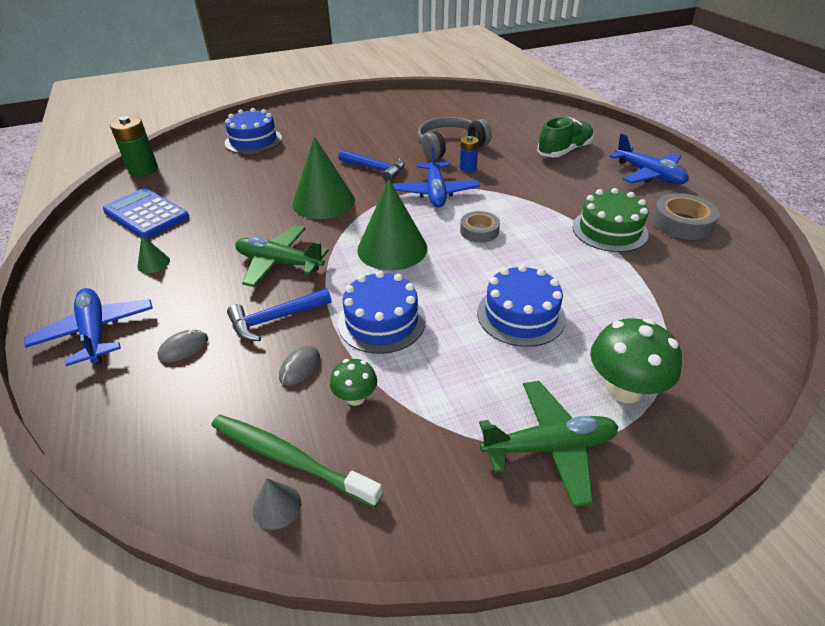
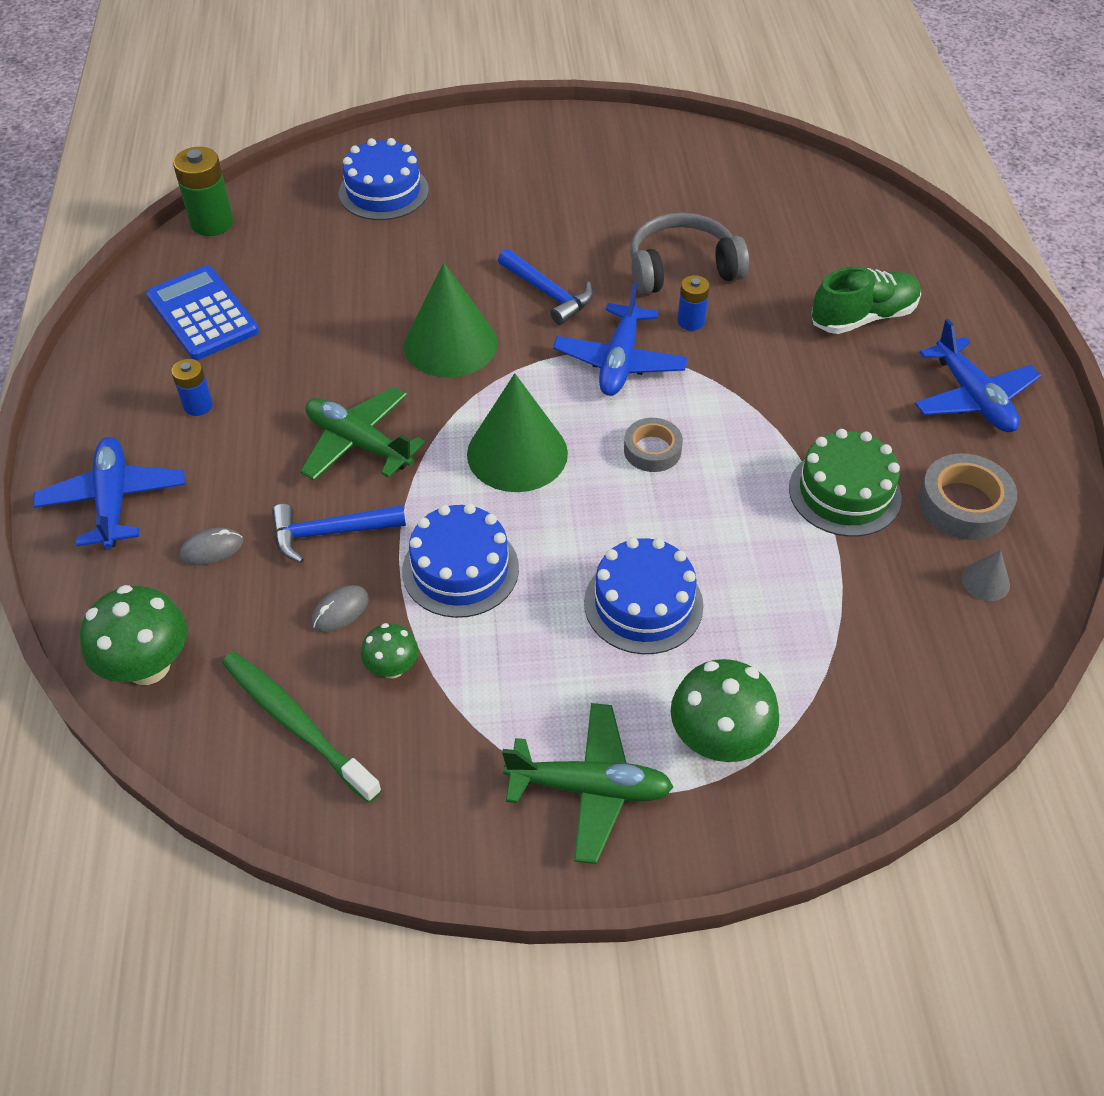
camera: 15 degrees right, 10 degrees up
green cone [137,235,170,273] -> blue battery [171,359,213,416]
grey cone [253,478,301,530] -> grey cone moved to [962,550,1010,601]
none -> green mushroom [80,585,187,685]

